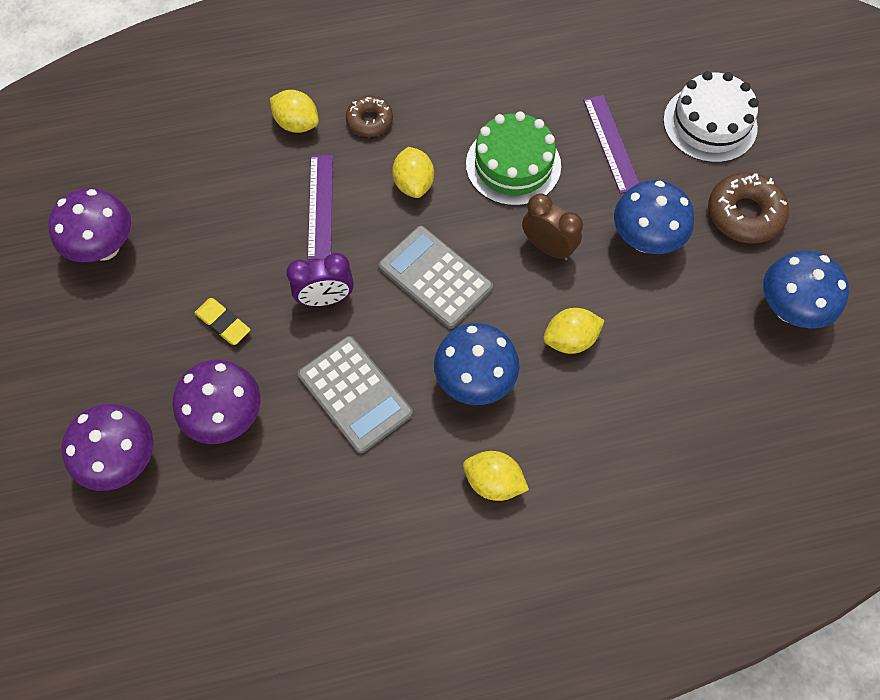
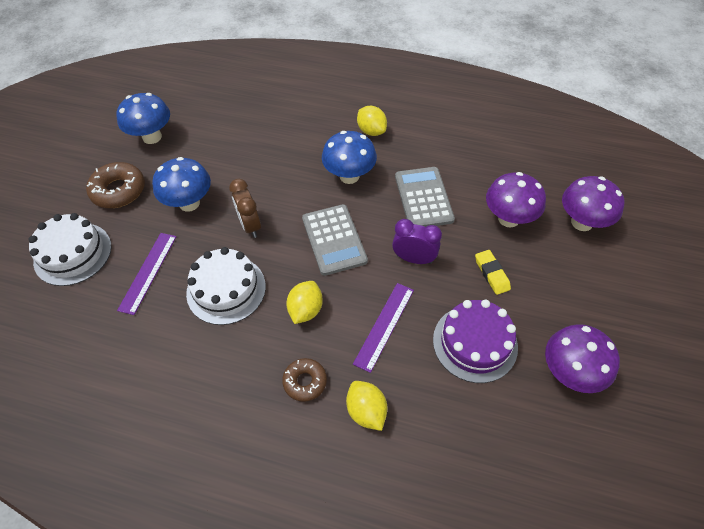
camera: 150 degrees left, 10 degrees down
green cake [466,111,561,206] -> white cake [186,247,266,325]
yellow lemon [543,308,605,354] -> none
none -> purple cake [433,299,518,383]

